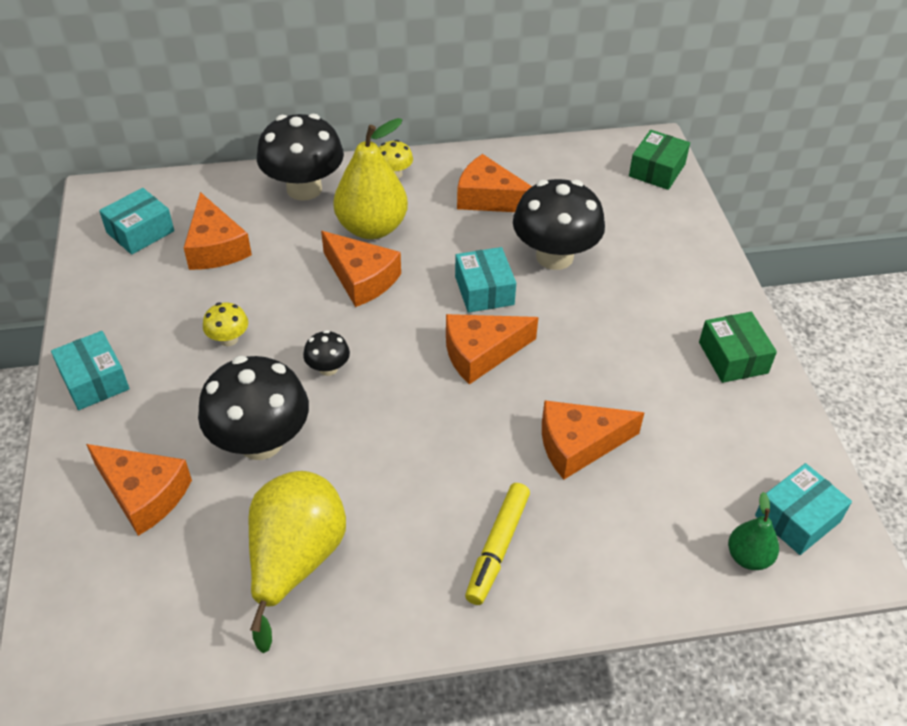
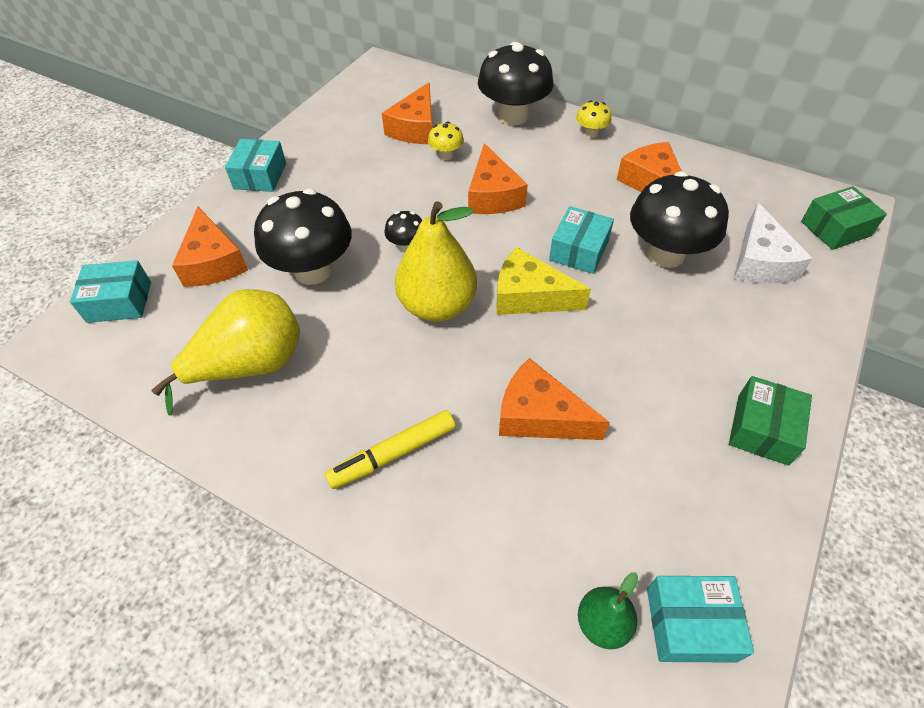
camera: 40 degrees right, 5 degrees up
turquoise box [99,188,174,255] -> turquoise box moved to [70,260,151,323]
yellow mushroom [203,302,248,346] -> yellow mushroom moved to [428,122,464,160]
yellow pear [333,118,408,239] -> yellow pear moved to [395,201,477,322]
orange cheese [446,314,538,384] -> yellow cheese [497,247,591,315]
none -> white cheese [734,203,813,284]

